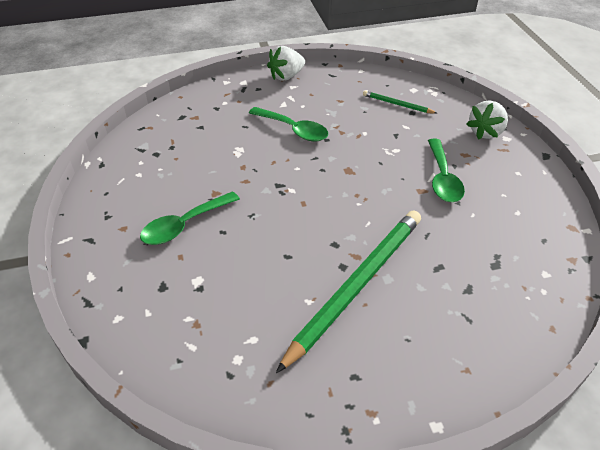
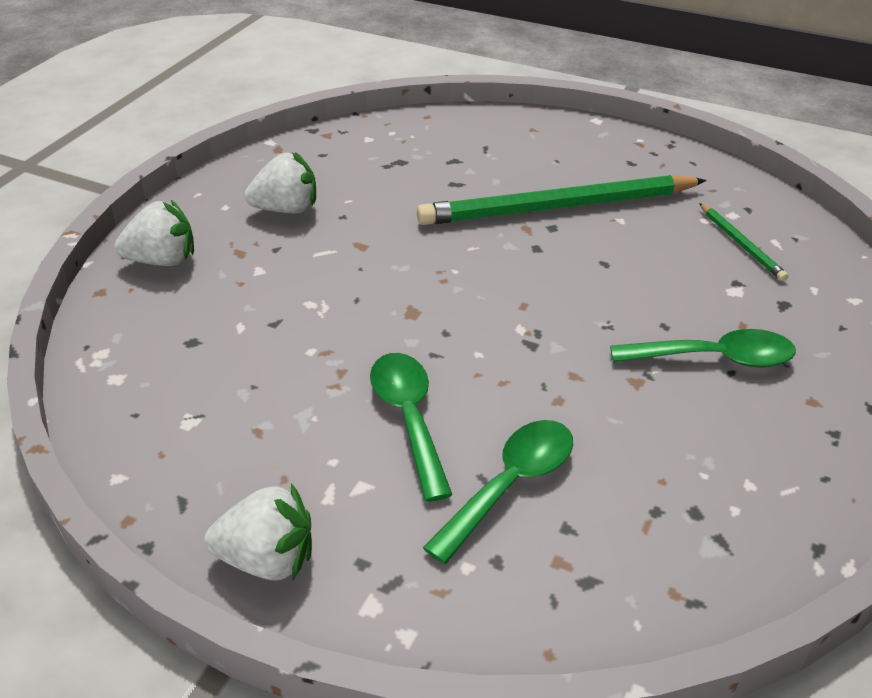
camera: 140 degrees left, 5 degrees down
green pencil [363,91,437,114] -> green pencil moved to [699,203,788,281]
green spoon [428,139,465,202] -> green spoon moved to [423,420,573,564]
none -> white strawberry [244,152,316,213]

